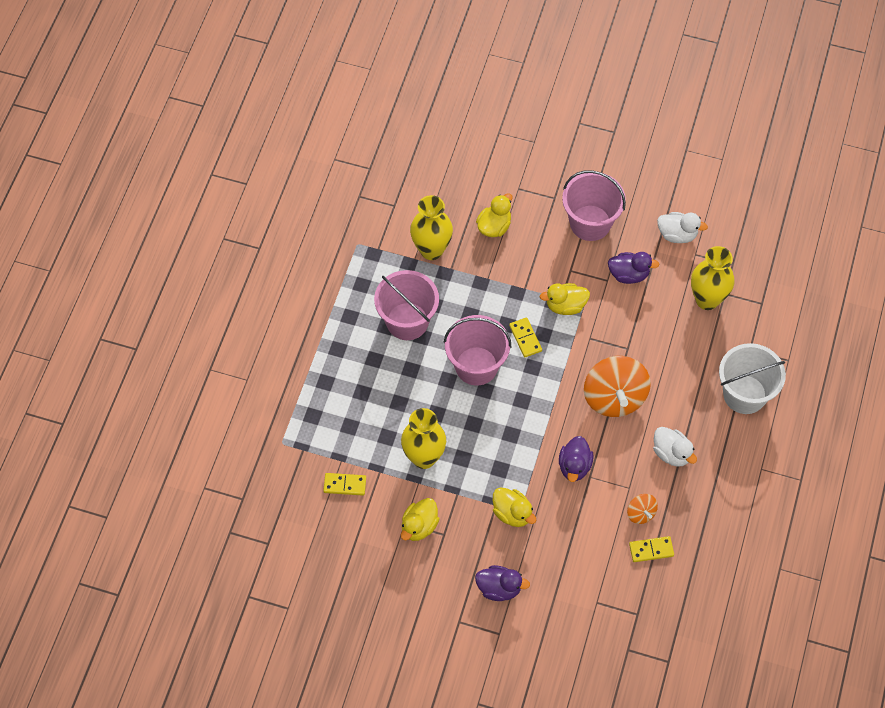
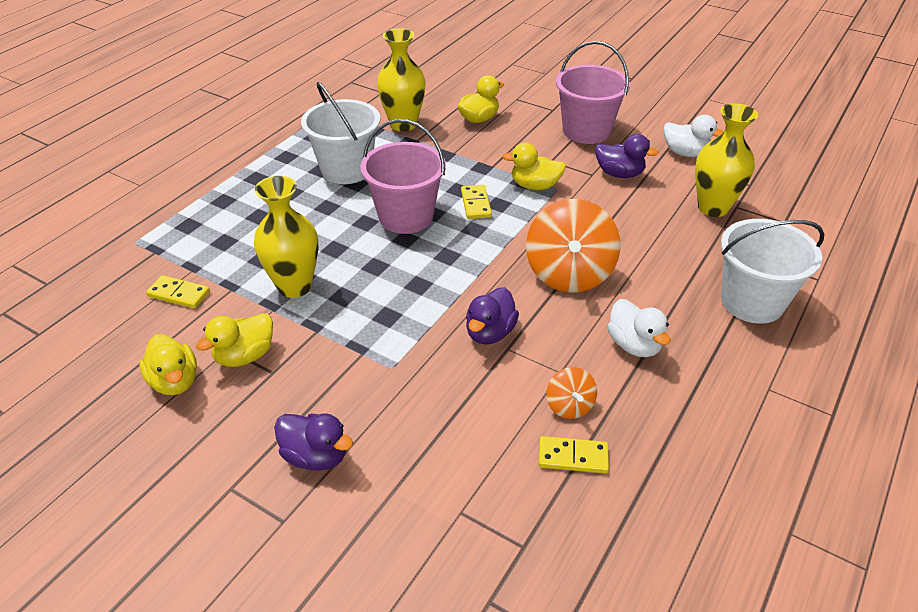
camera: 15 degrees right, 20 degrees down
pink bucket [374,270,439,340] -> white bucket [301,82,380,184]
yellow duck [492,487,536,527] -> yellow duck moved to [139,334,197,395]

